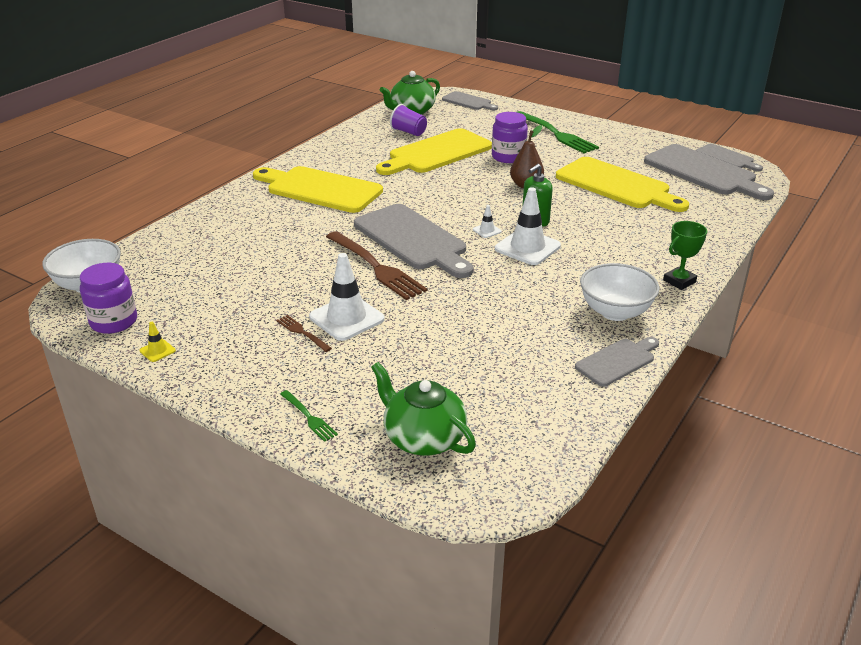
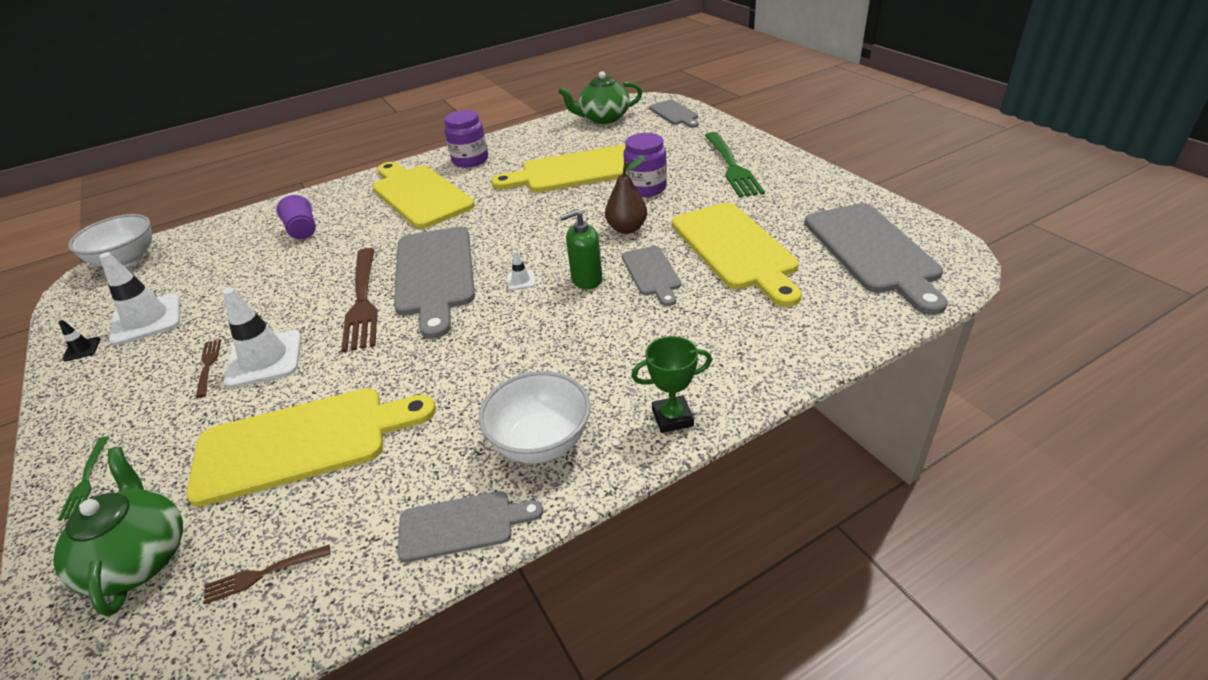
camera: 30 degrees right, 5 degrees up
purple jar [80,263,137,334] -> purple jar moved to [444,110,488,168]
yellow traffic cone [139,322,176,362] -> black traffic cone [59,320,100,361]
purple cup [390,104,427,136] -> purple cup moved to [275,193,316,239]
white traffic cone [495,187,561,265] -> white traffic cone moved to [100,252,180,346]
grey cutting board [696,143,763,171] -> grey cutting board moved to [622,246,681,306]
none -> yellow cutting board [186,388,436,507]
none -> brown fork [203,545,331,604]

